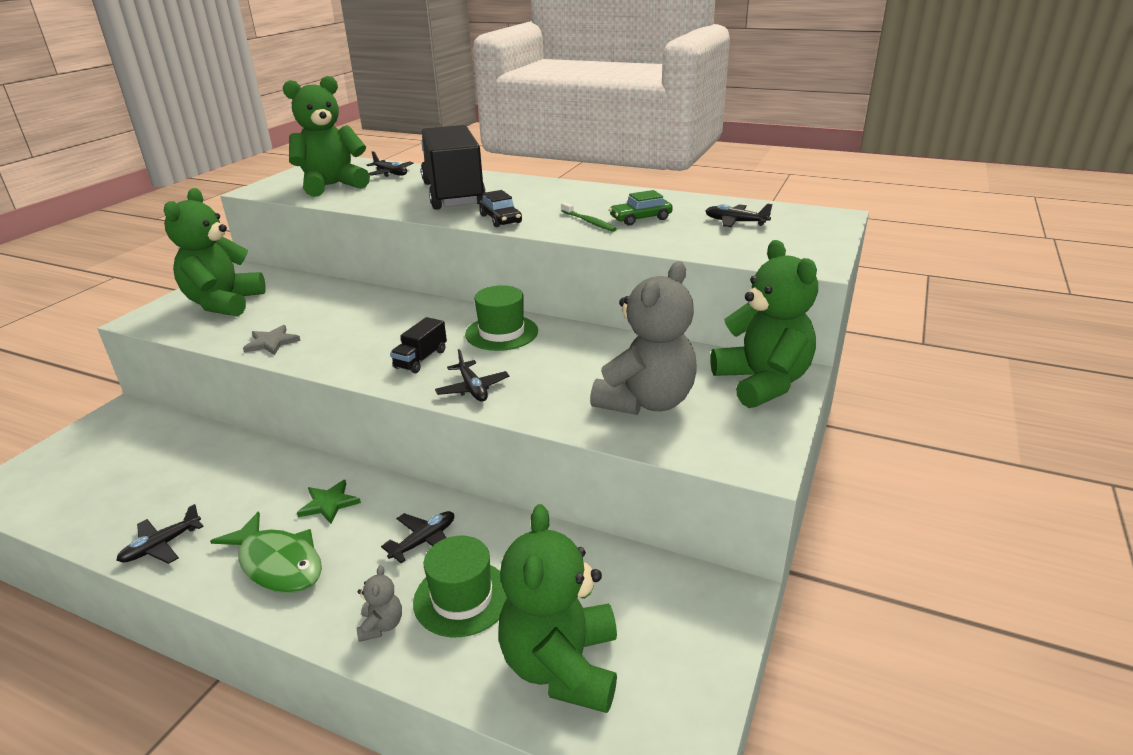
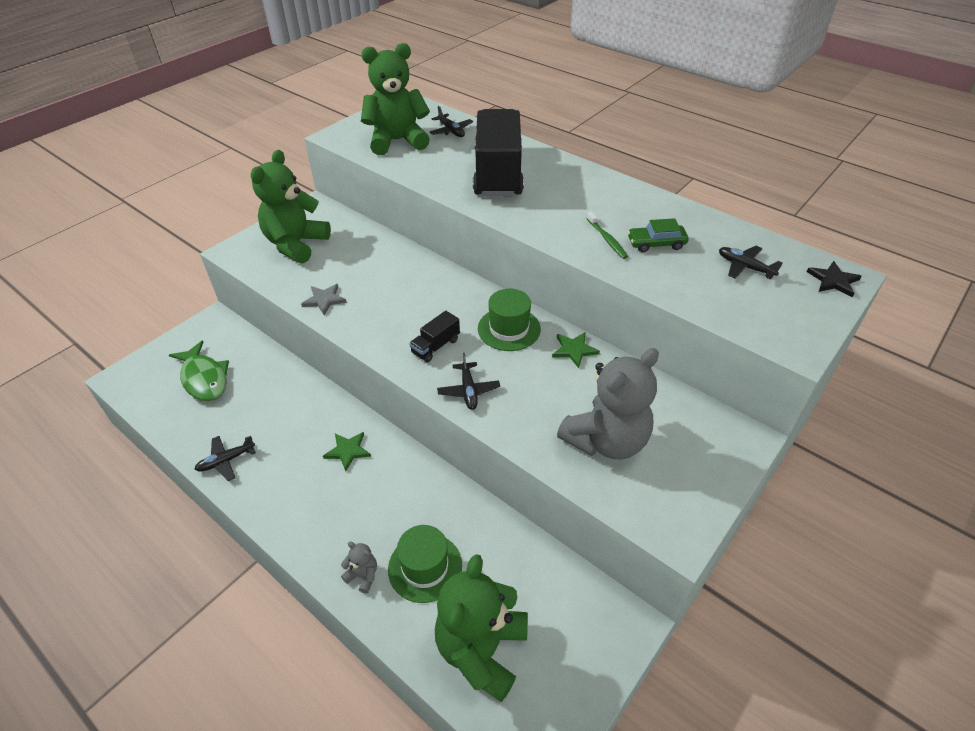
camera: 15 degrees right, 15 degrees up
green fish [210,512,322,593] -> green fish moved to [169,341,229,401]
grey teddy bear [357,565,402,642] -> grey teddy bear turned 75 degrees counterclockwise [341,542,377,594]
black plane [381,511,454,563] -> none
black car [479,190,522,227] -> none
green teddy bear [711,240,818,408] -> none
none -> green star [552,332,600,368]
none -> black star [807,261,862,297]

